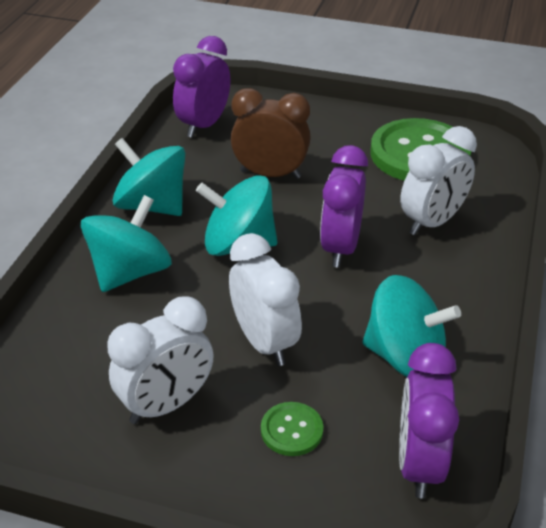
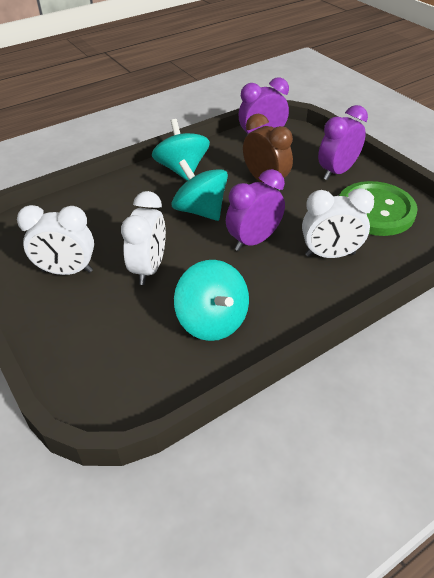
camera: 40 degrees right, 5 degrees up
turquoise spinning top [81,195,172,292] -> none
green button [261,402,323,456] -> none
purple clock [399,343,459,499] -> purple clock moved to [318,105,368,180]

